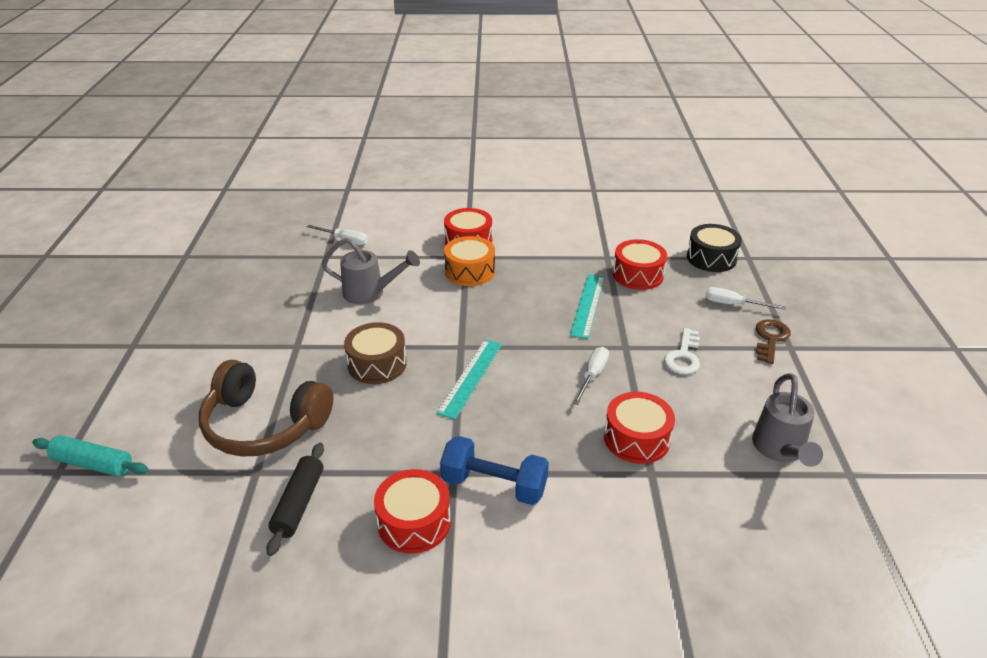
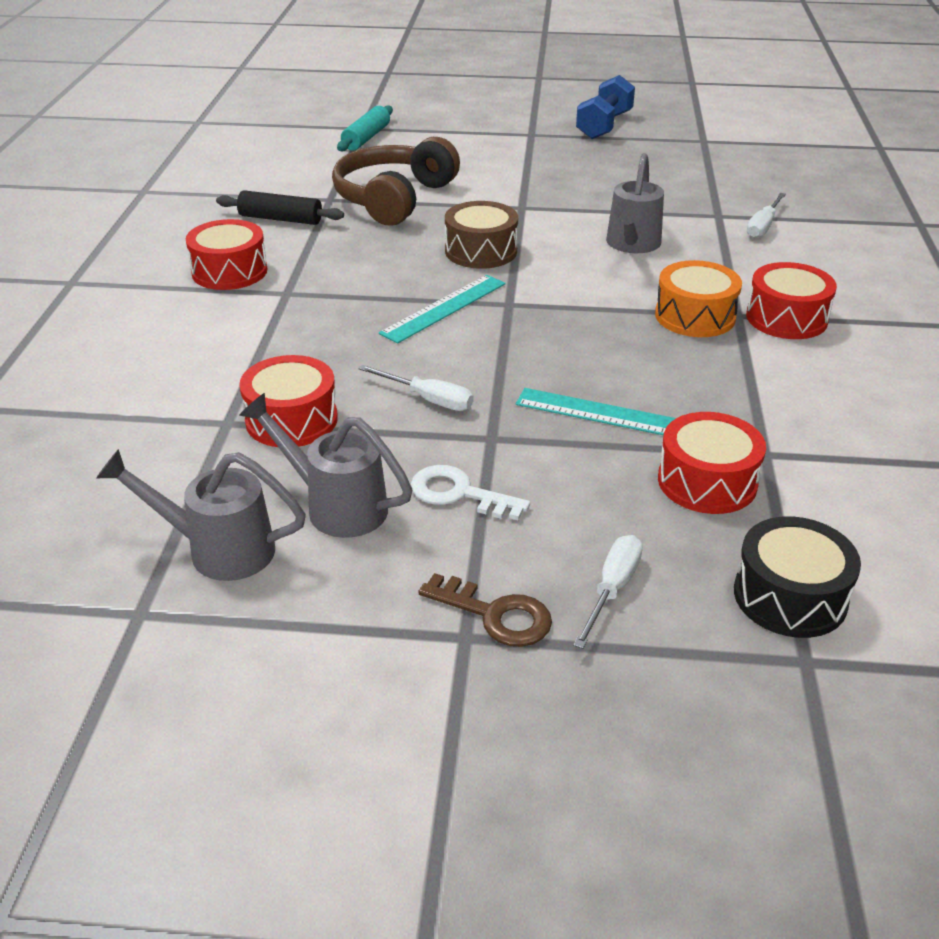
camera: 95 degrees right, 0 degrees up
turquoise ruler [436,340,502,419] -> turquoise ruler turned 75 degrees counterclockwise [379,275,506,343]
blue dumbbell [440,436,549,505] -> blue dumbbell moved to [576,75,635,139]
none -> grey watering can [239,393,412,538]

